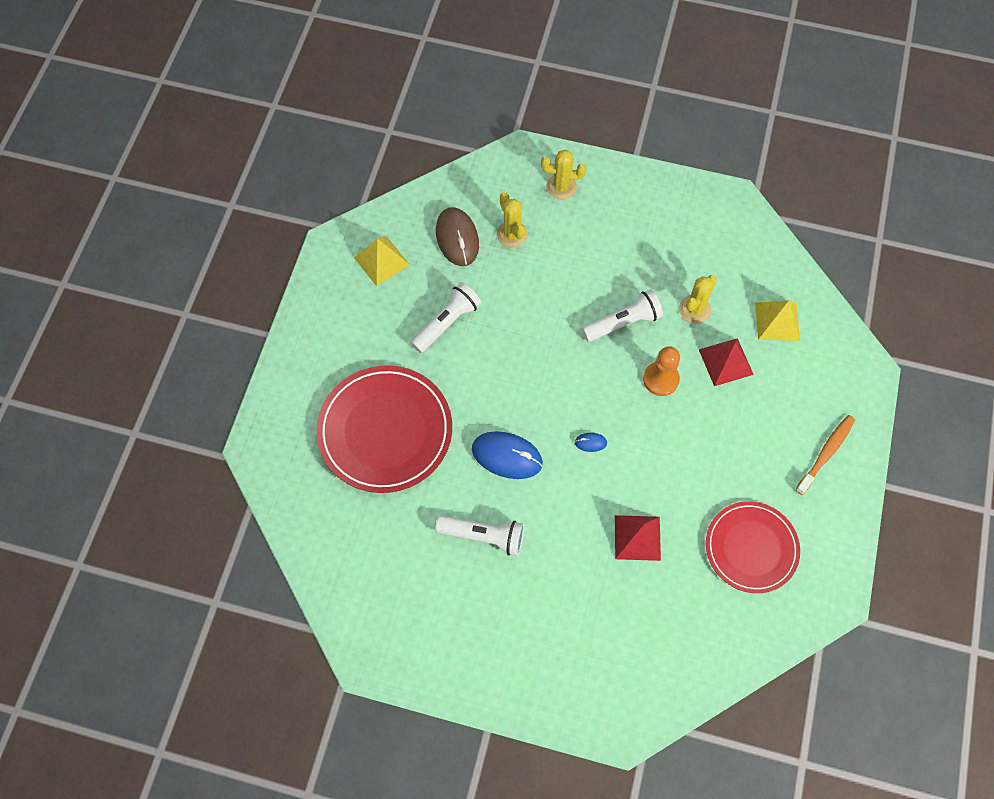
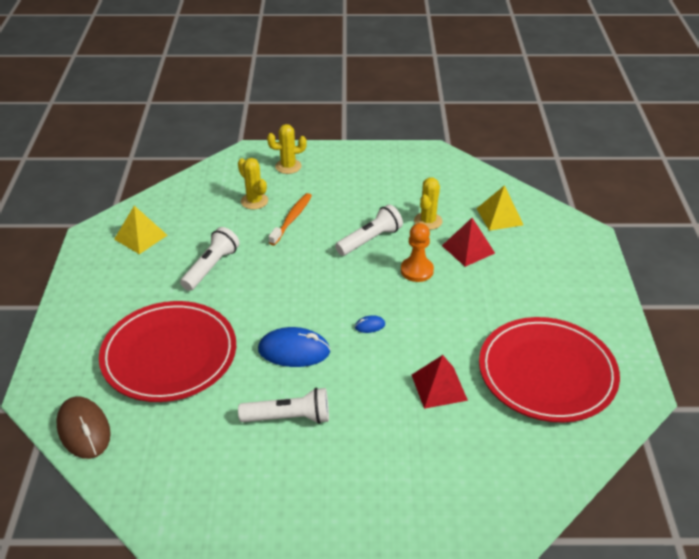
camera: 15 degrees left, 25 degrees down
brown mouse [436,207,479,266] -> brown mouse moved to [56,396,111,459]
red plate [706,501,800,593] -> red plate [479,317,620,423], size x1.51
orange toothbrush [795,415,855,495] -> orange toothbrush moved to [269,193,312,246]

